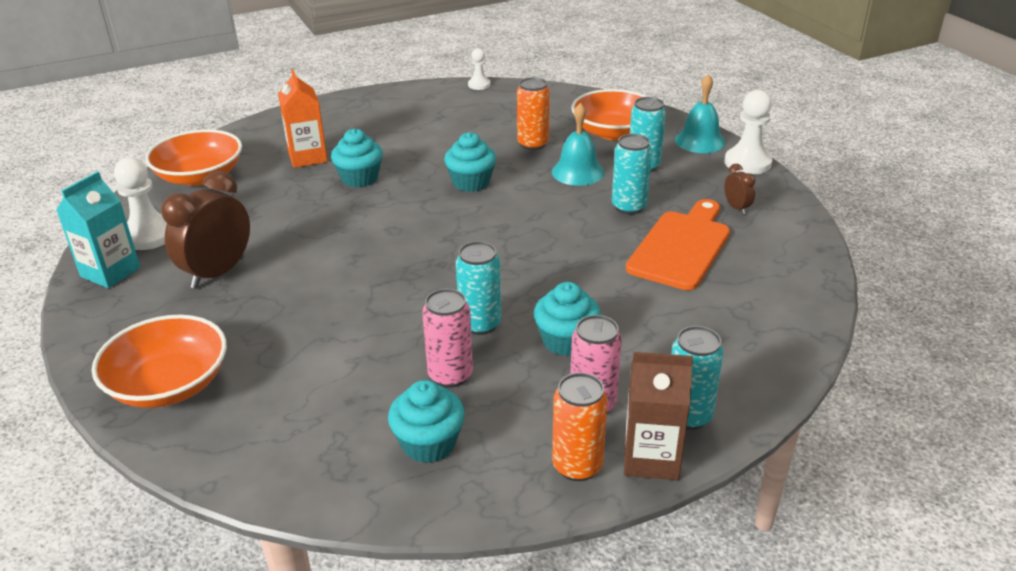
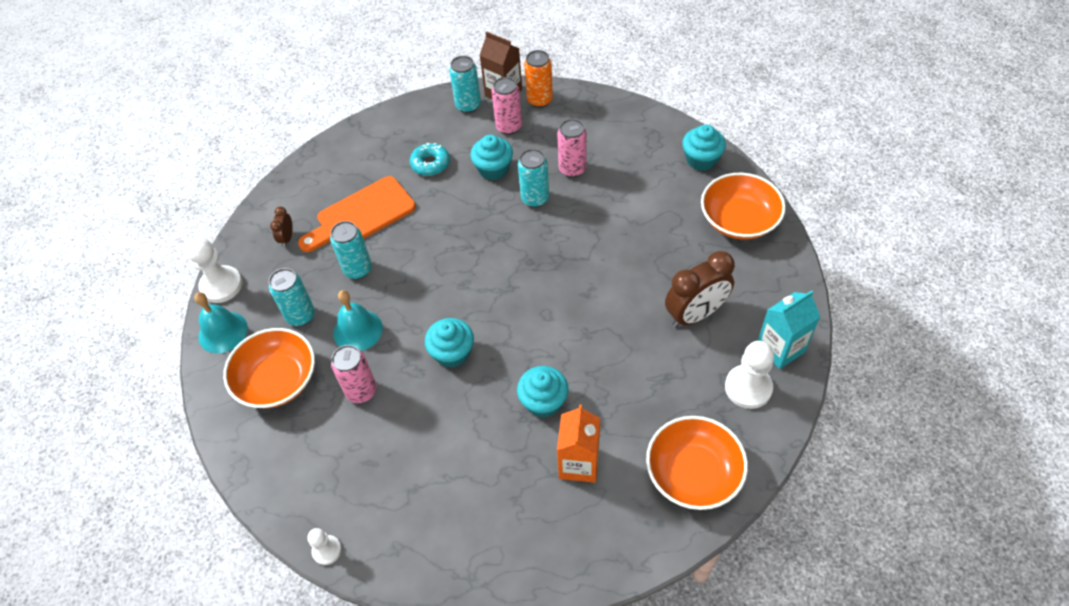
camera: 150 degrees left, 20 degrees up
turquoise cupcake [388,380,465,463] -> turquoise cupcake moved to [682,125,726,171]
orange can [517,77,550,150] -> pink can [331,345,377,403]
none -> turquoise donut [410,143,450,176]

